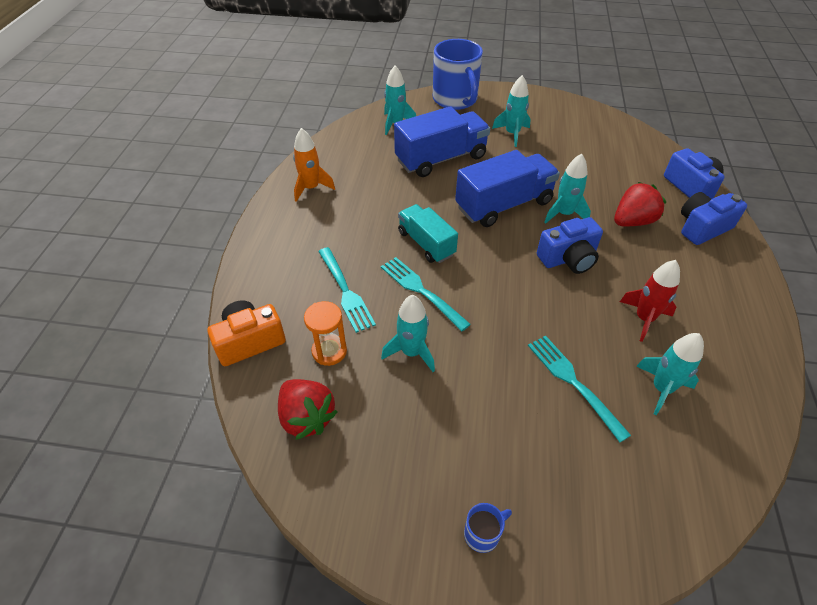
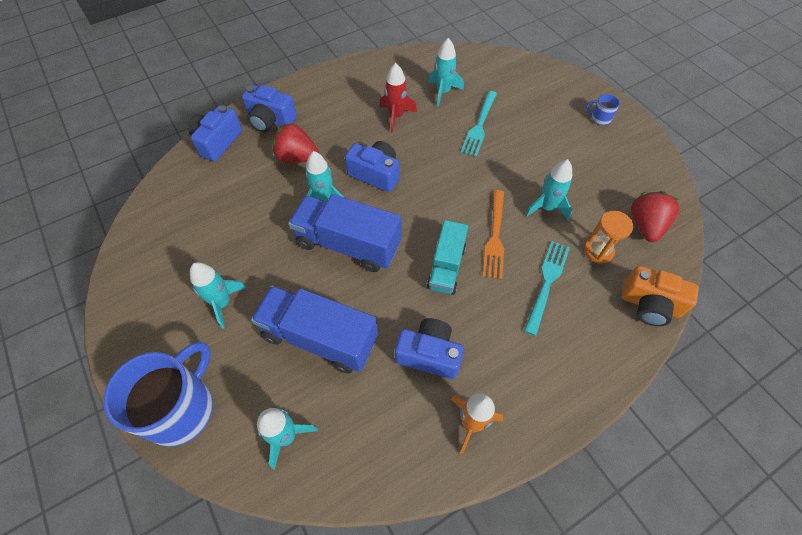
camera: 130 degrees left, 10 degrees up
turquoise fork [381,257,471,331] -> orange fork [483,190,504,279]
none -> blue camera [395,318,464,379]

